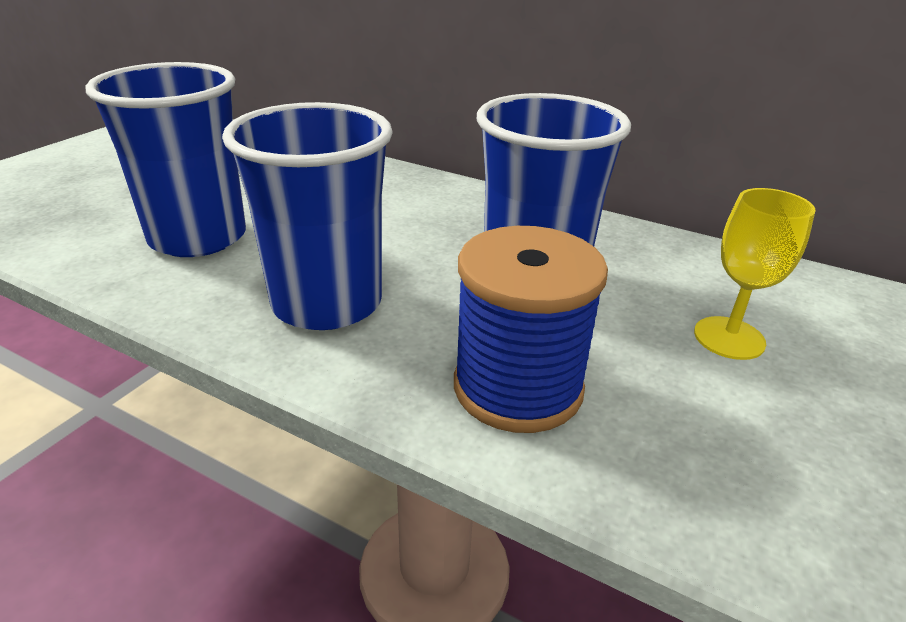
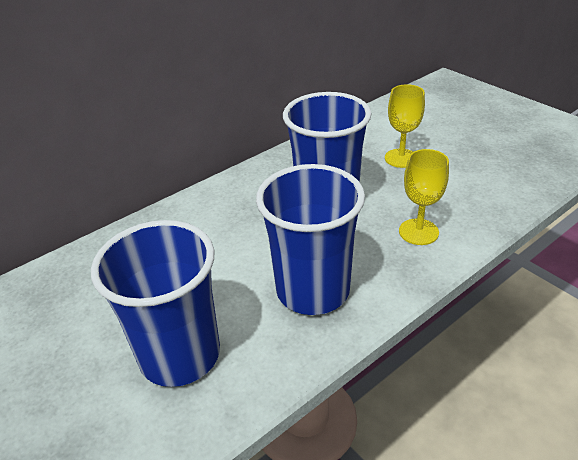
camera: 65 degrees left, 5 degrees up
blue spool [454,226,608,433] -> yellow goblet [399,149,449,245]

